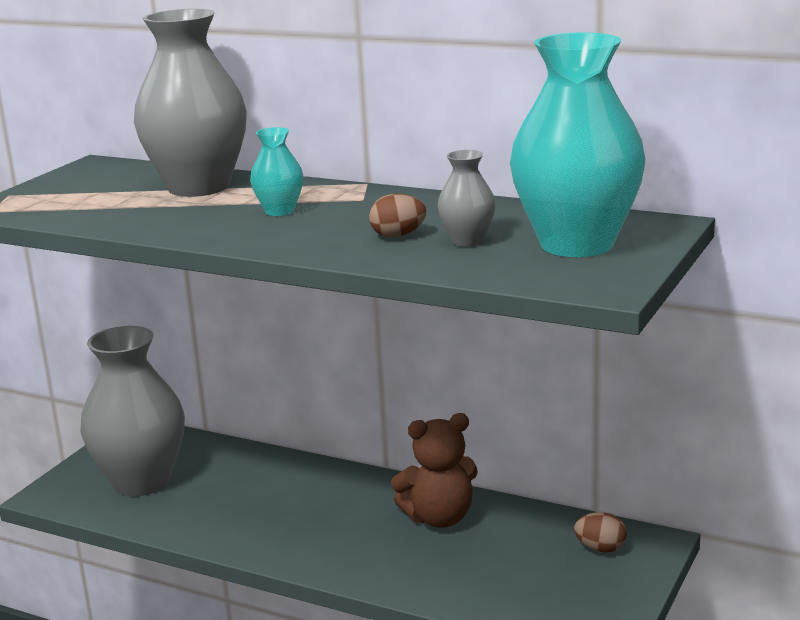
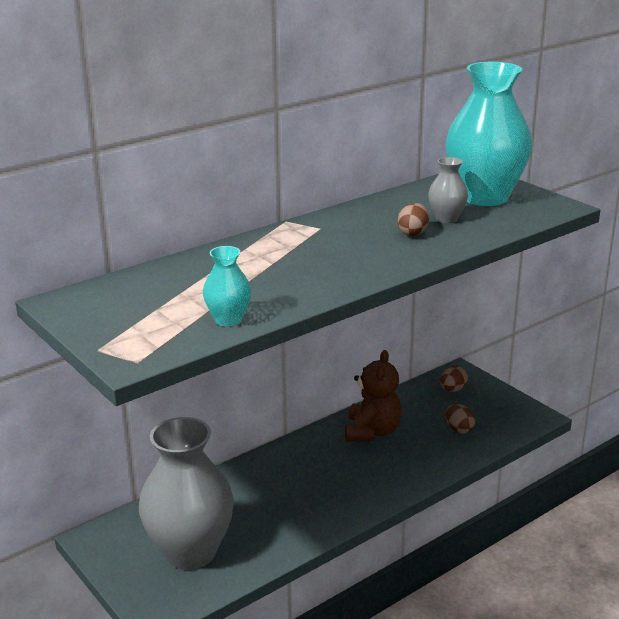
camera: 65 degrees left, 5 degrees up
grey vase [134,9,247,197] -> none
turquoise vase [250,127,303,216] -> turquoise vase moved to [203,246,251,327]
none -> brown egg [446,404,475,434]

